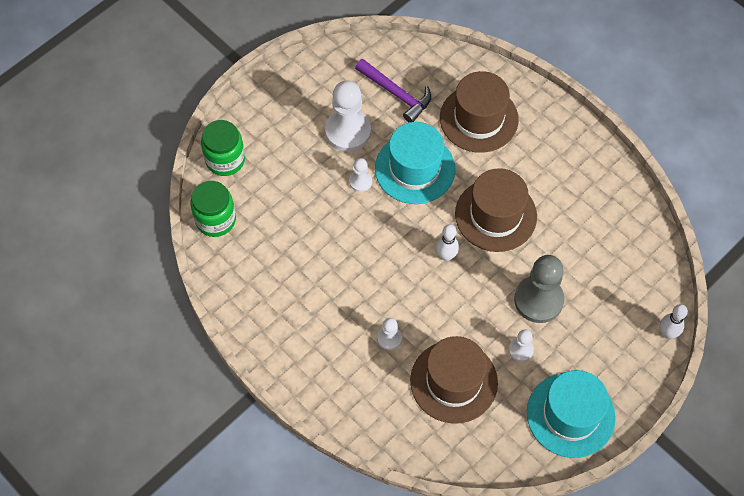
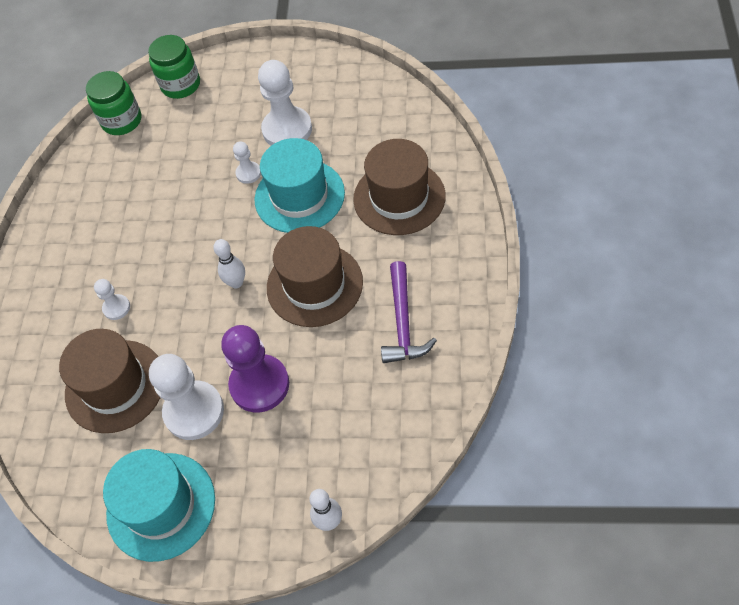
camera: 55 degrees right, 5 degrees down
purple hammer [355,59,431,122] -> purple hammer moved to [381,261,437,363]
white pawn [509,329,534,362] -> white pawn [149,354,224,440], size x2.04
grey pawn [514,255,564,323] -> purple pawn [221,325,289,413]

